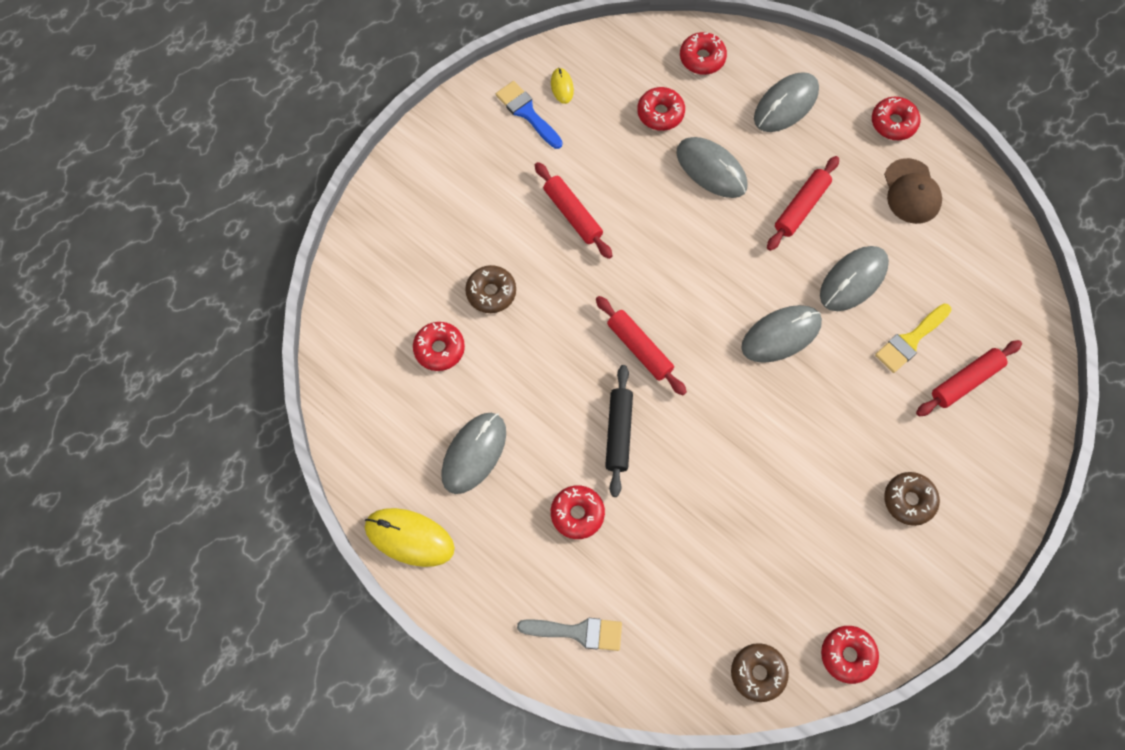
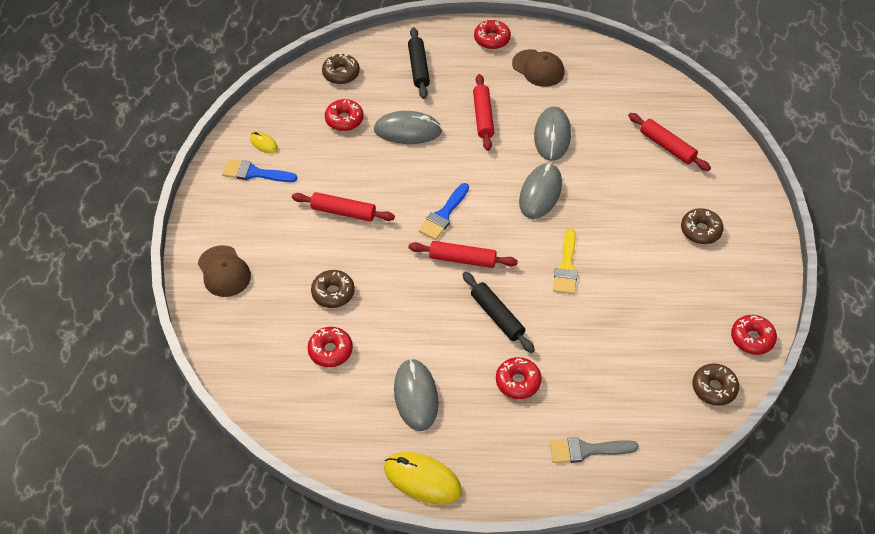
camera: 40 degrees left, 15 degrees down
yellow mouse [365,508,455,567] -> yellow mouse turned 45 degrees clockwise [384,452,462,505]
grey brush [517,618,622,651] -> grey brush turned 150 degrees counterclockwise [550,437,639,463]
red donut [680,32,727,75] -> brown donut [322,53,360,84]
grey mouse [754,72,819,132] -> black rolling pin [408,27,430,99]
yellow brush [875,304,952,373] -> yellow brush moved to [553,229,578,294]
red rolling pin [916,340,1022,416] -> red rolling pin turned 60 degrees counterclockwise [628,113,711,171]
none -> brown cap [198,245,251,297]
none -> blue brush [419,183,469,240]

